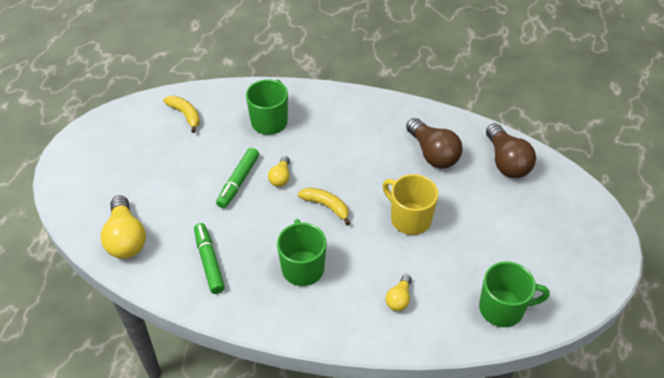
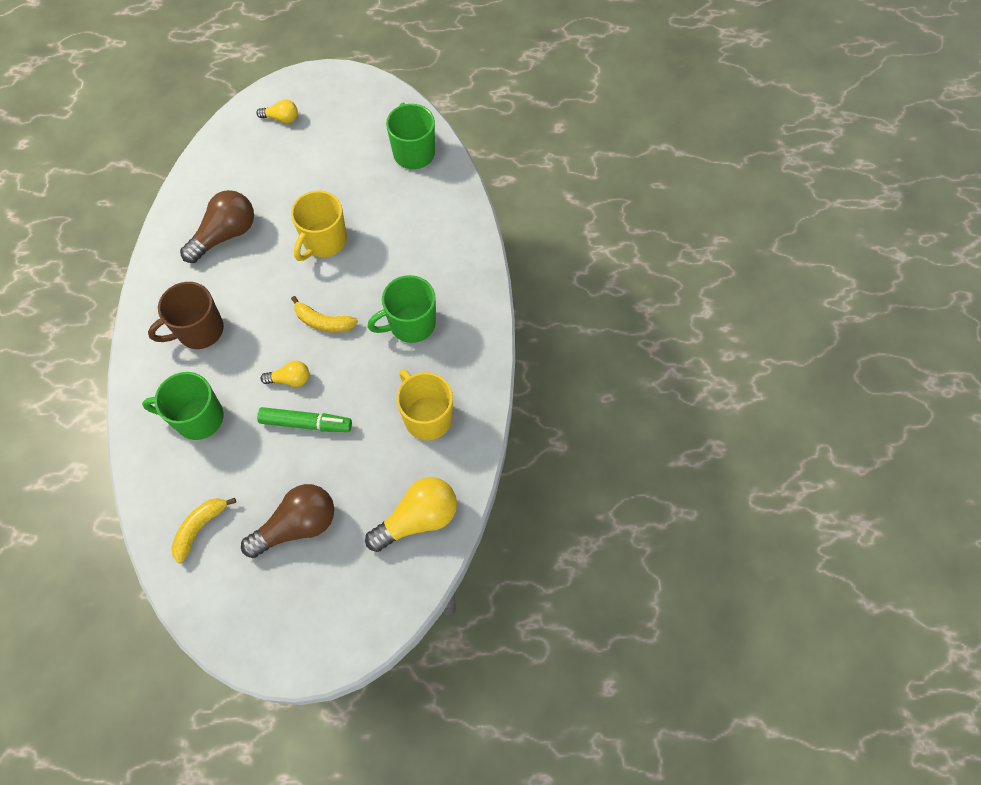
camera: 105 degrees left, 15 degrees up
green marker [194,223,225,294] -> yellow mug [397,369,453,440]
yellow banana [298,187,350,225] -> yellow banana turned 90 degrees counterclockwise [291,296,358,332]
yellow light bulb [386,274,412,311] -> yellow light bulb moved to [256,100,298,123]
brown light bulb [486,123,536,178] -> brown light bulb moved to [241,484,334,558]
none -> brown mug [148,282,224,349]

